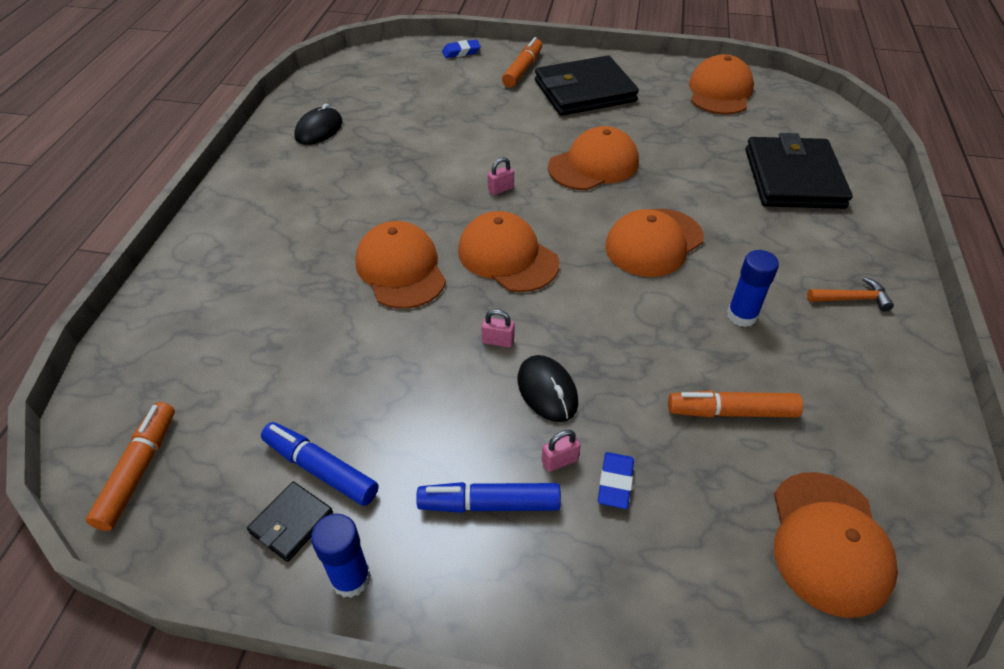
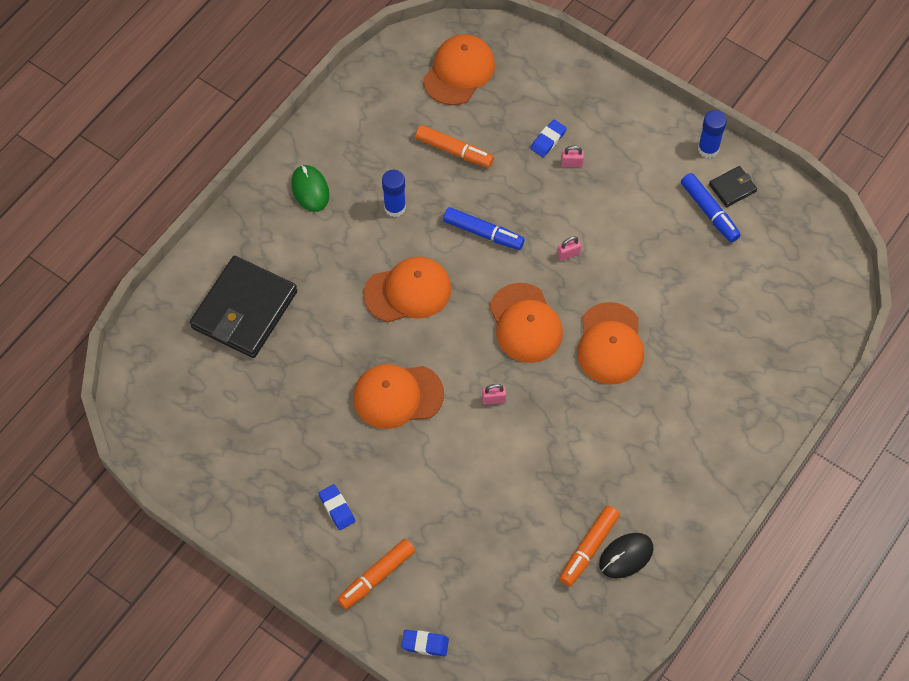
camera: 155 degrees left, 15 degrees up
orange marker [86,402,175,531] -> orange marker moved to [559,506,620,587]
blue marker [416,482,561,513] -> blue marker moved to [443,207,525,250]
pink padlock [481,309,515,347] -> pink padlock turned 60 degrees counterclockwise [557,236,581,261]
black mouse [518,355,578,422] -> none
black wallet [535,55,639,116] -> blue eraser [318,484,355,530]
orange cap [689,54,754,115] -> none
orange hammer [807,277,894,312] -> green mouse [291,165,329,212]

